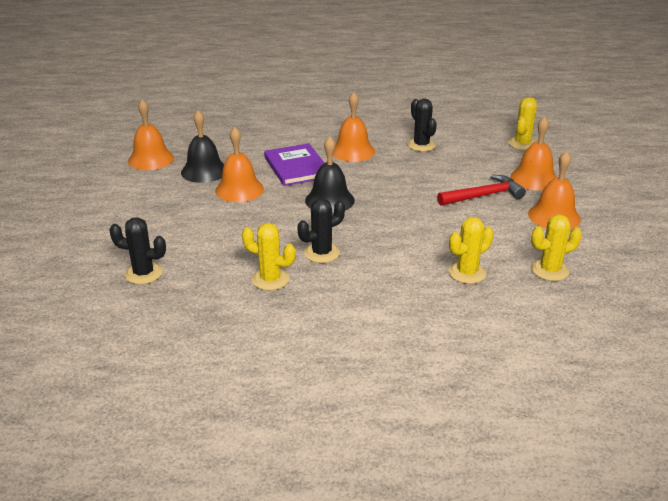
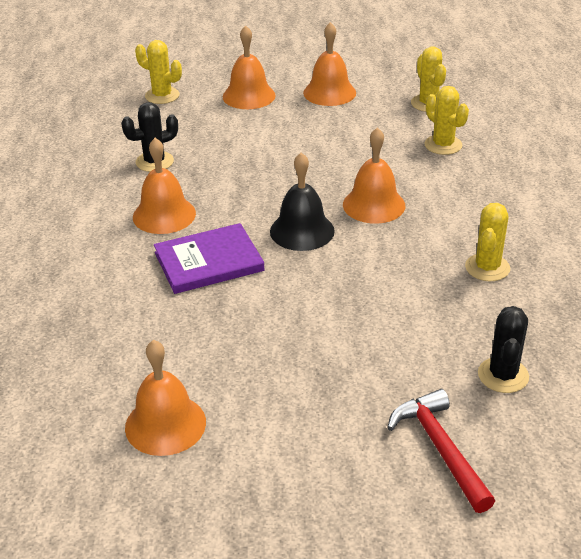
camera: 90 degrees left, 5 degrees up
black bell [181,110,224,183] -> none
orange bell [215,127,264,202] -> orange bell moved to [343,127,405,224]
black cactus [298,198,345,263] -> none
red hammer [437,175,526,206] -> red hammer moved to [387,389,495,513]

